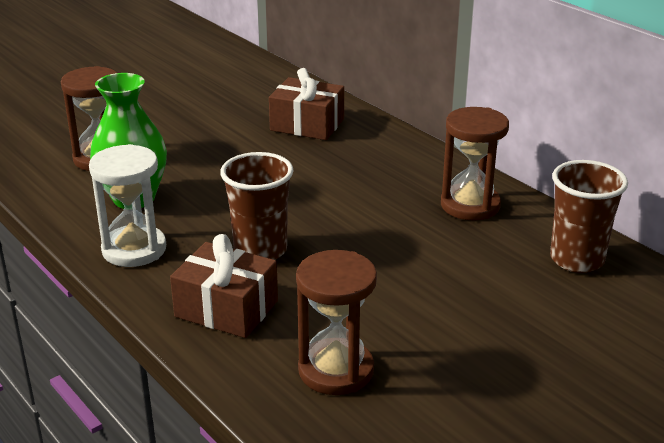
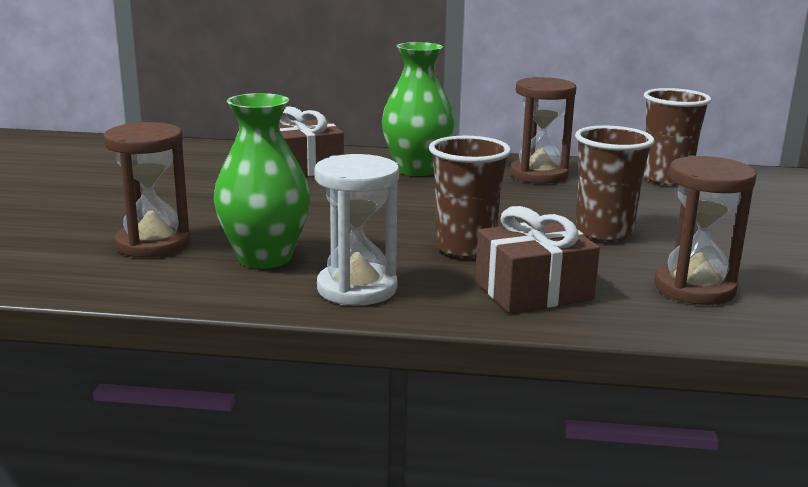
camera: 45 degrees left, 10 degrees down
none -> green vase [382,42,454,176]
none -> brown cup [575,126,655,242]

